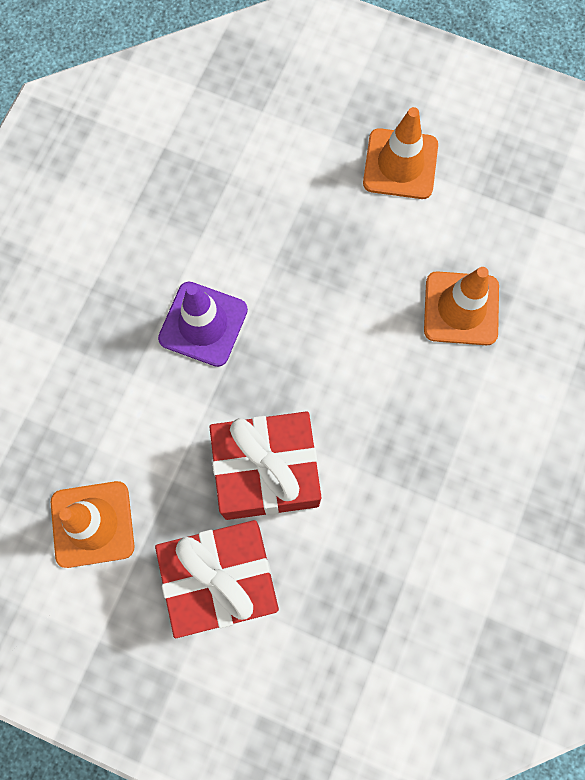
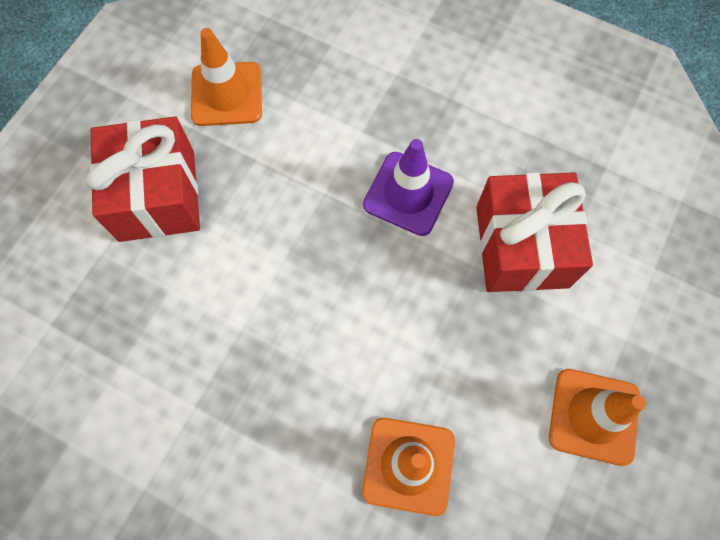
camera: 95 degrees right, 5 degrees down
red gift [210,411,322,520] -> red gift moved to [476,172,593,292]

